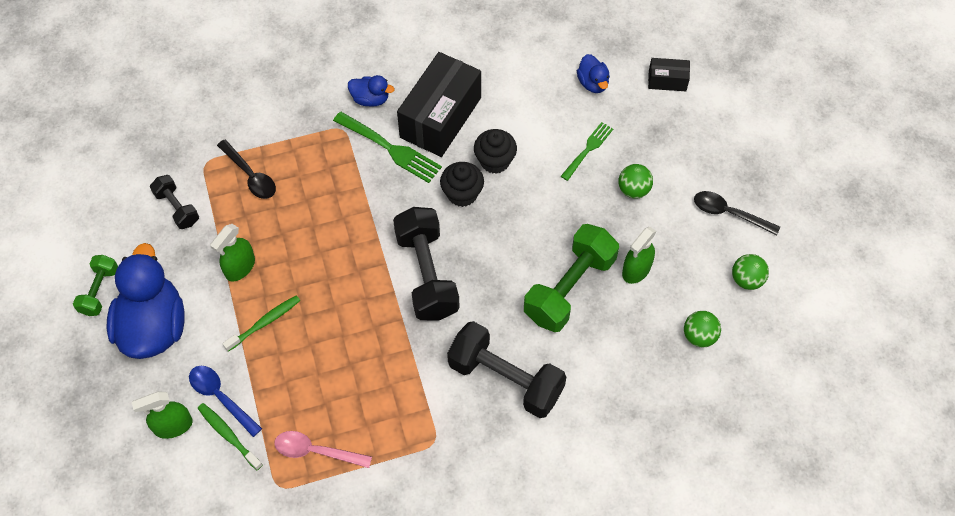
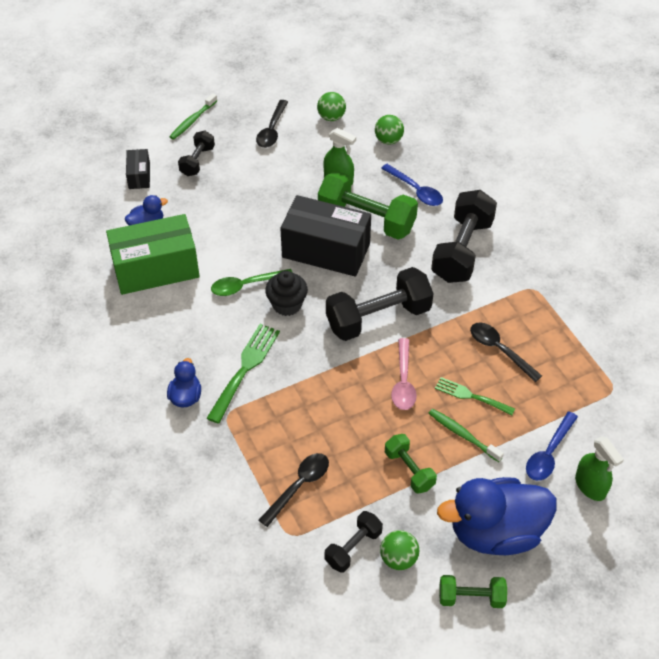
camera: 100 degrees left, 10 degrees down
green toothbrush [198,403,263,470] -> green toothbrush moved to [169,93,217,140]
green spray bottle [210,224,255,281] -> green dumbbell [385,434,437,494]
pink spoon [274,431,372,468] -> pink spoon moved to [391,338,417,410]
black box [397,52,481,157] -> black box moved to [280,195,371,277]
black cupcake [474,129,517,174] -> green spoon [211,269,293,296]
green fork [561,122,613,181] -> green fork moved to [435,377,515,415]
green ball [618,164,653,199] -> green ball moved to [380,530,419,570]
none -> green box [106,214,200,295]
none -> black dumbbell [178,131,215,176]
none -> blue spoon [381,164,443,206]
none -> black spoon [470,322,542,382]

